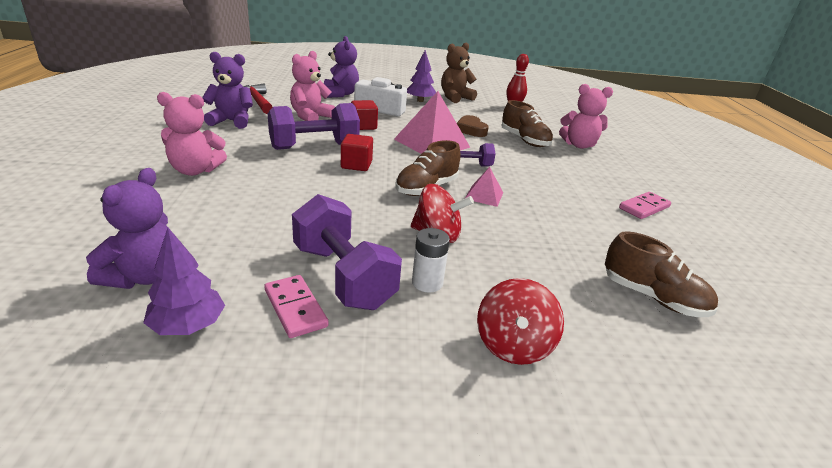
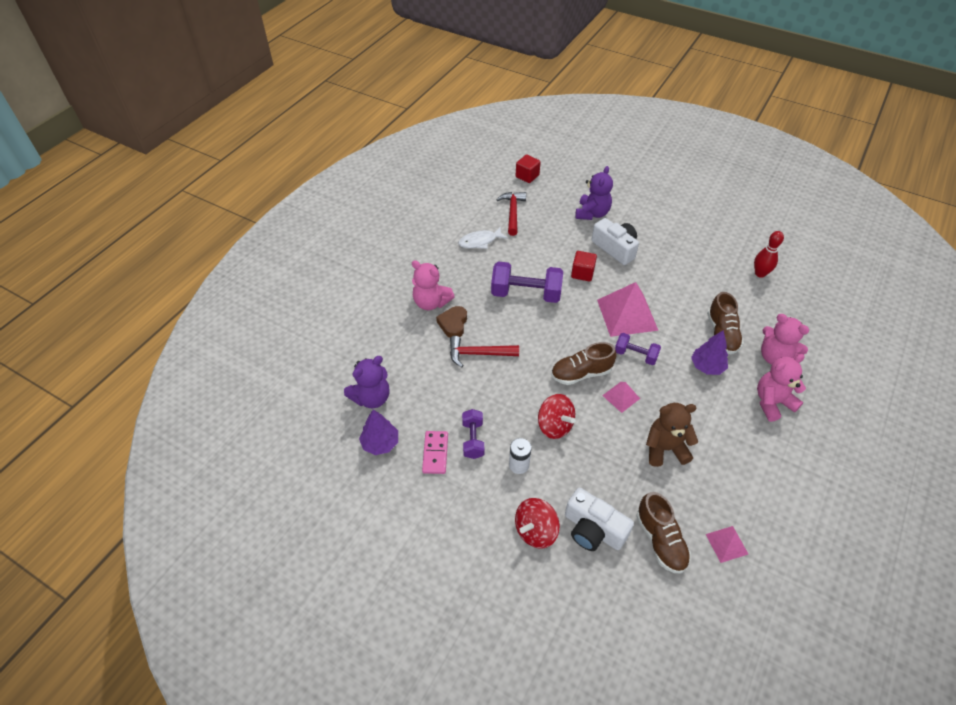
camera: 35 degrees right, 20 degrees up
purple teddy bear [202,52,253,129] -> white fish [458,226,508,249]
pink teddy bear [290,51,335,121] -> pink teddy bear moved to [757,354,806,422]
purple dumbbell [292,194,402,310] -> purple dumbbell [462,409,484,459], size x0.57
red cube [341,134,373,171] -> red cube moved to [516,155,541,183]
purple tree [407,50,436,102] -> purple tree moved to [691,330,728,375]
brown teddy bear [441,43,477,103] -> brown teddy bear moved to [646,403,698,467]
brown heart [457,115,489,137] -> brown heart moved to [436,306,467,338]
pink domino [619,192,671,219] -> none
none -> red hammer [450,336,519,367]
none -> white camera [565,488,634,551]
none -> pink pyramid [706,526,748,563]

